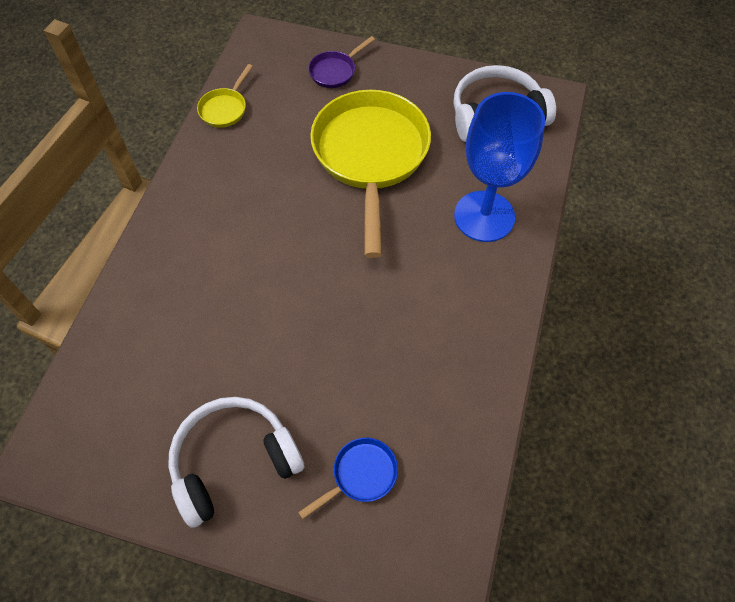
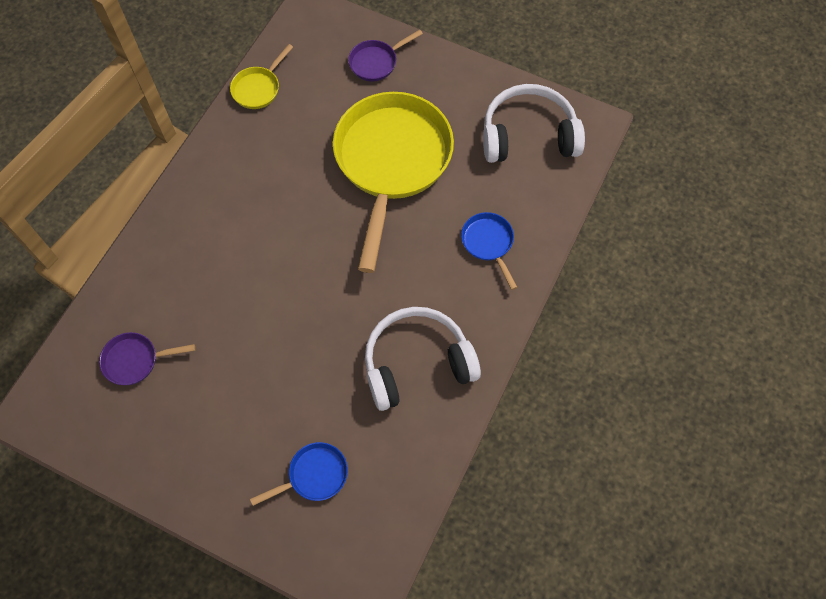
camera: 10 degrees right, 5 degrees up
white headphones [168,397,305,528] -> white headphones moved to [365,307,481,411]
blue goblet [454,92,545,242] -> blue pan [461,212,518,290]
none -> purple pan [99,332,195,385]

